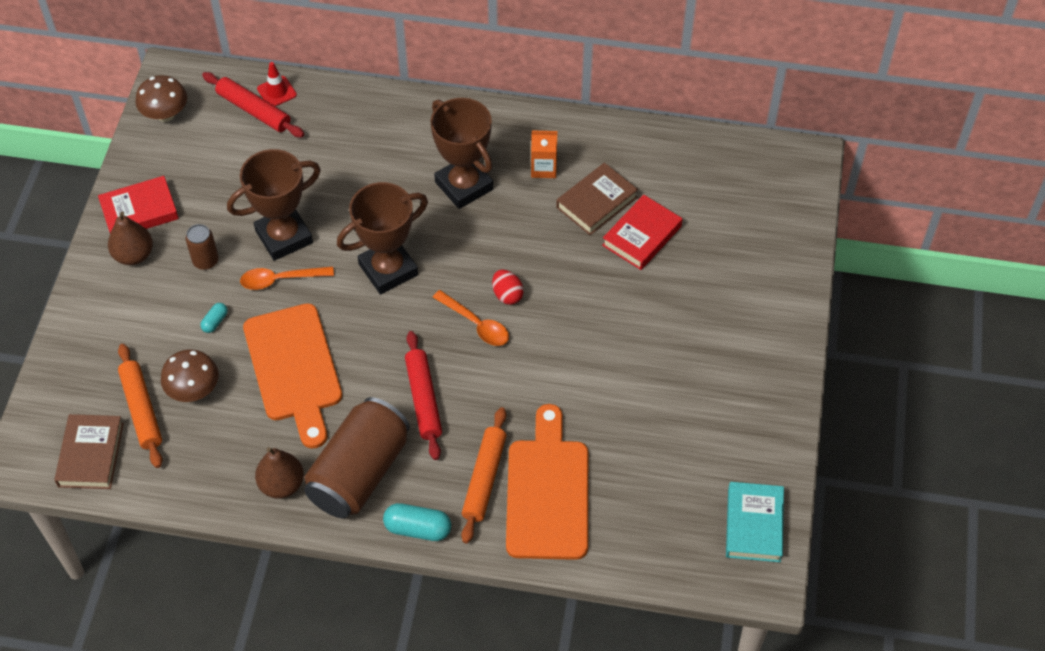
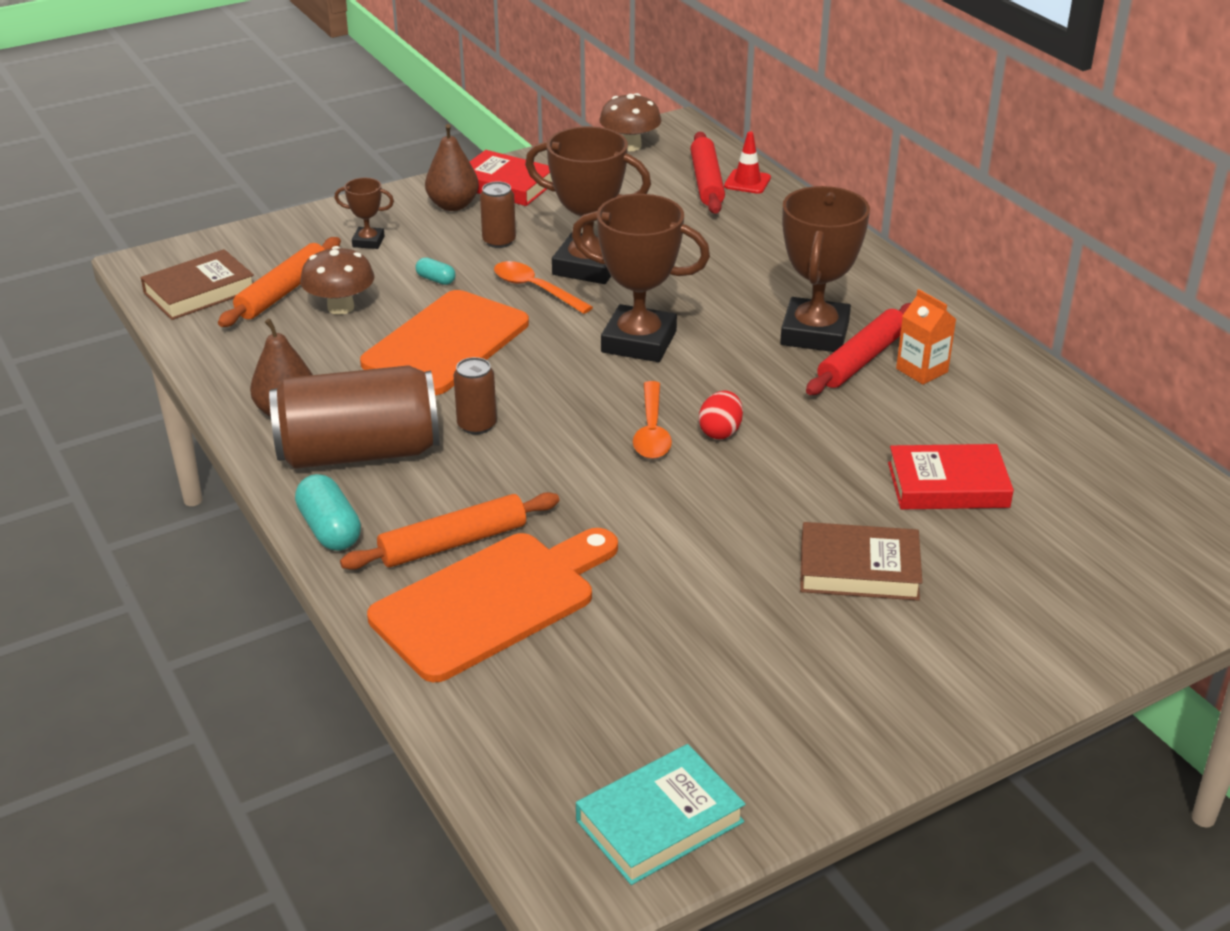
camera: 50 degrees right, 20 degrees down
turquoise capsule [200,303,228,333] -> turquoise capsule turned 45 degrees clockwise [415,257,456,285]
red rolling pin [405,331,442,460] -> red rolling pin moved to [806,303,911,395]
brown book [556,163,638,235] -> brown book moved to [800,522,922,601]
none -> brown trophy [335,178,394,249]
none -> brown can [454,357,497,434]

